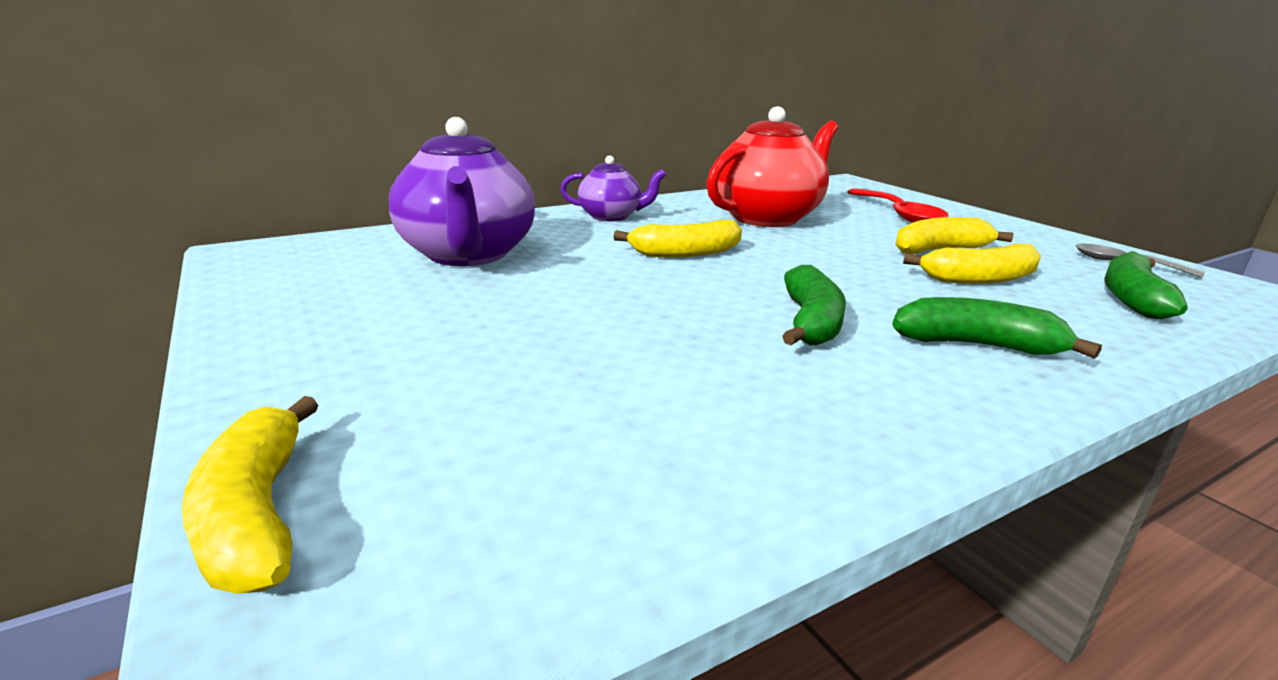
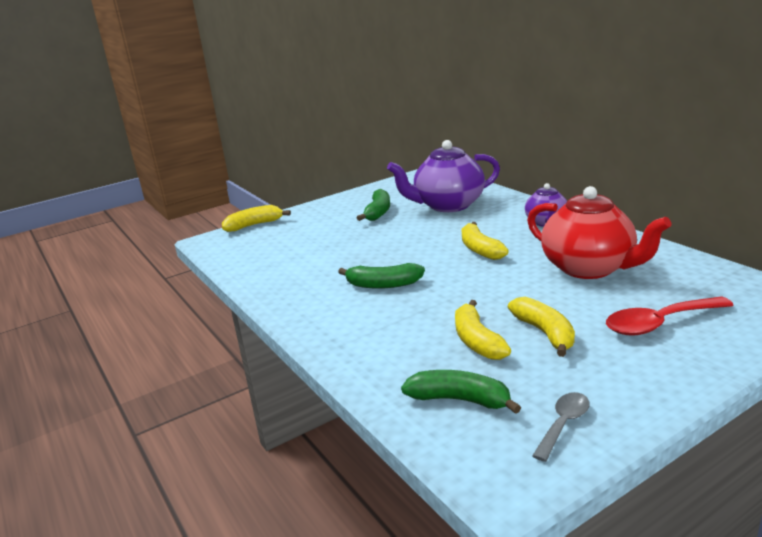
camera: 90 degrees right, 0 degrees up
green banana [892,297,1102,359] -> green banana moved to [357,189,390,221]

